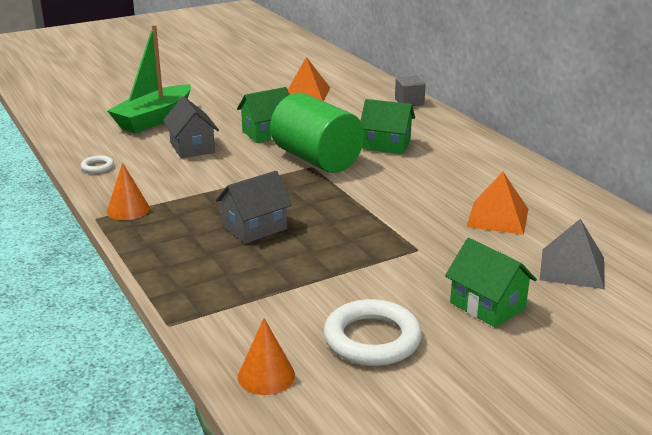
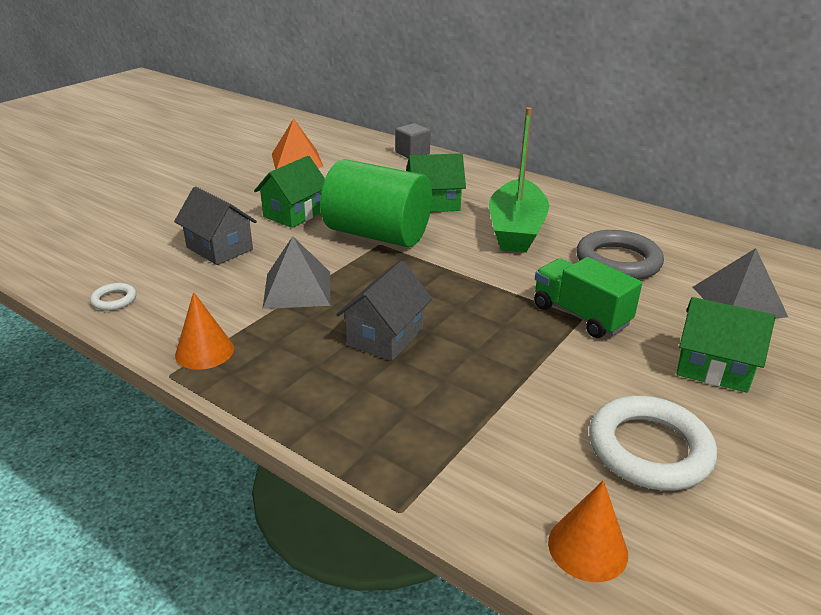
camera: 25 degrees left, 5 degrees up
green boat [107,25,191,133] -> green boat moved to [489,107,549,253]
orange pyramid [466,172,528,235] -> grey ring [576,230,664,280]
none -> grey pyramid [263,236,330,309]
none -> green truck [534,257,642,338]

